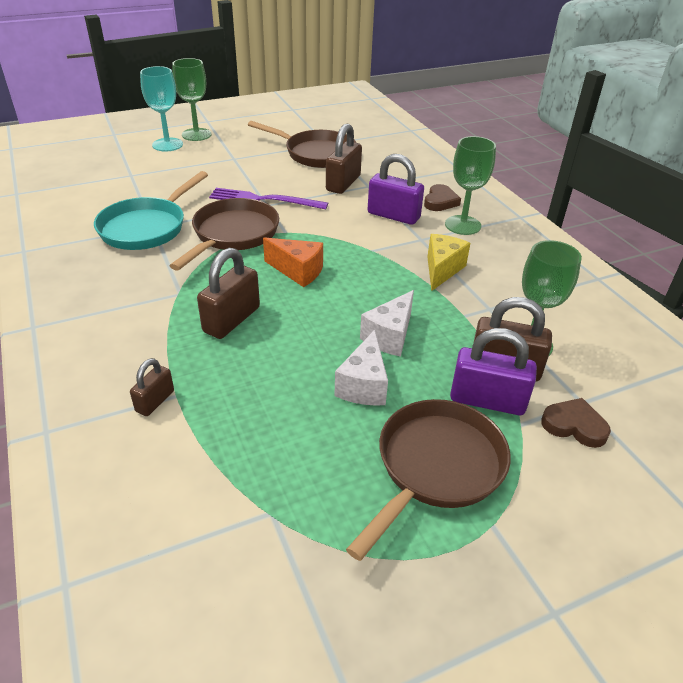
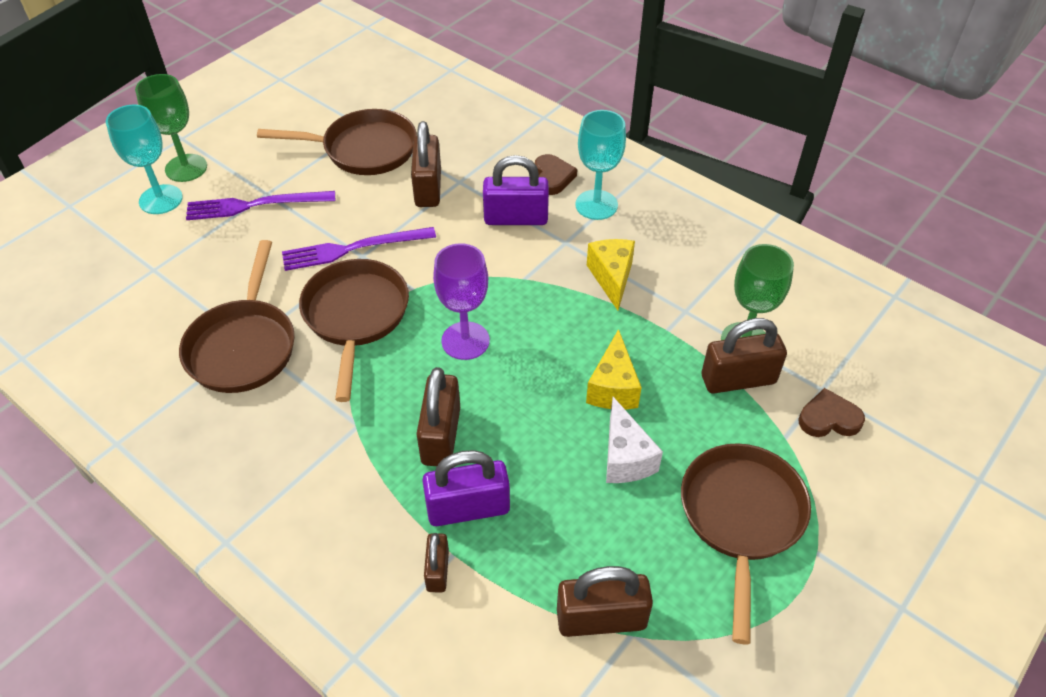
camera: 25 degrees left, 10 degrees up
turquoise pan [94,171,208,250] -> brown pan [179,240,295,393]
orange cheese [263,237,323,287] -> purple goblet [433,243,490,360]
white cheese [360,290,414,357] -> yellow cheese [586,329,642,409]
green goblet [445,136,496,235] -> turquoise goblet [575,110,626,220]
purple padlock [450,328,537,415] -> purple padlock moved to [422,450,510,526]
none -> purple fork [186,191,335,220]
none -> brown padlock [557,566,653,637]

